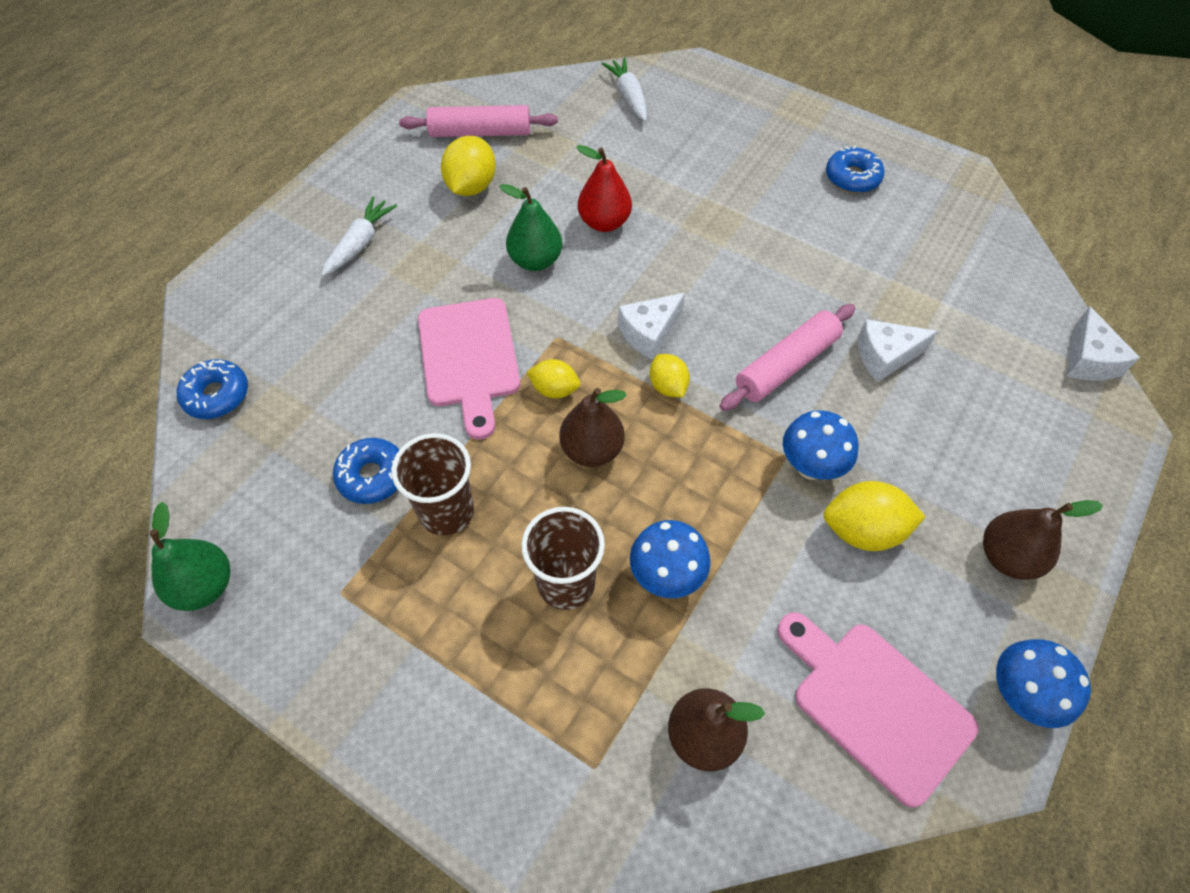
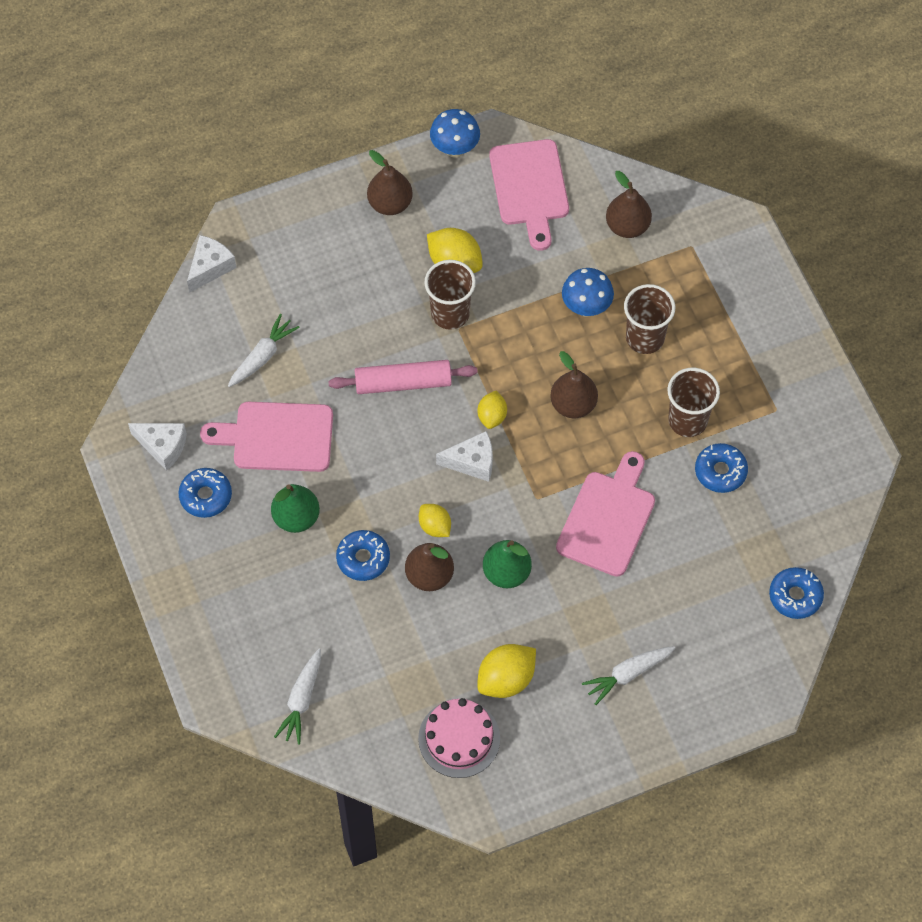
camera: 145 degrees left, 5 degrees up
green pear [149,502,230,611] -> green pear moved to [271,484,320,533]
pink rolling pin [399,105,558,137] -> pink cake [418,698,500,778]
yellow lemon [526,359,580,398] -> yellow lemon moved to [419,504,451,537]
red pear [576,145,632,232] -> brown pear [405,543,454,591]
blue mushroom [783,410,859,480] -> brown cup [424,260,476,329]
white cheese [858,319,938,382] -> white cheese moved to [128,423,187,471]
none -> pink cutting board [200,402,333,472]
none -> white carrot [228,314,300,387]
none -> blue donut [336,530,390,581]

